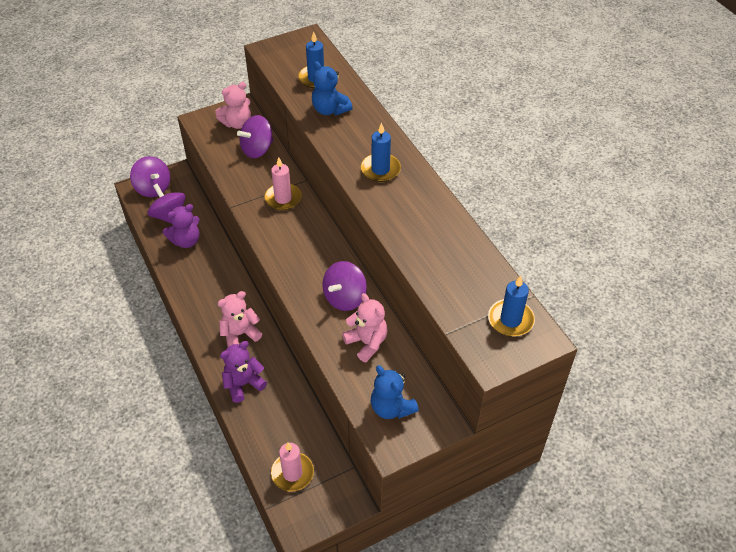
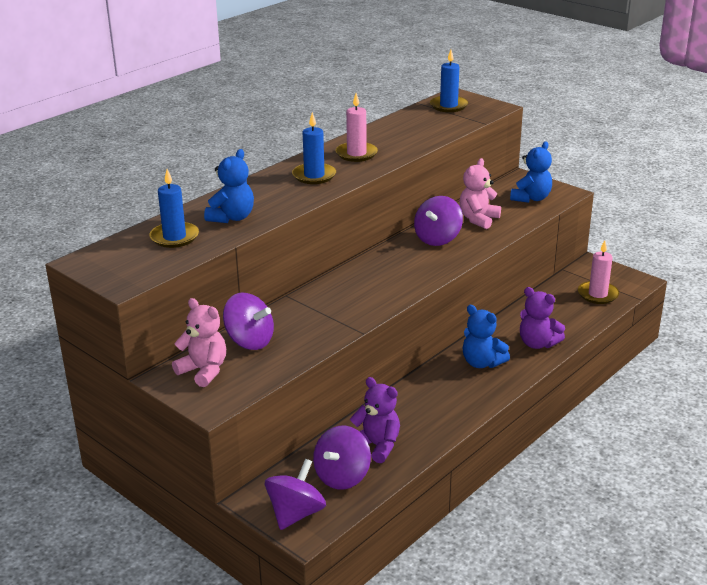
camera: 110 degrees left, 20 degrees down
pink teddy bear [217,291,262,347] -> blue teddy bear [463,305,510,368]
pink candle [264,157,302,210] -> pink candle moved to [336,93,378,162]
purple spinning top [322,261,367,311] -> purple spinning top turned 105 degrees clockwise [414,196,463,246]

